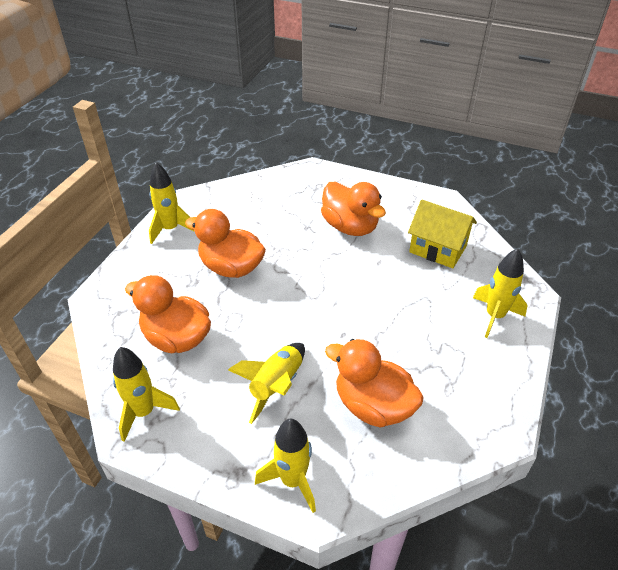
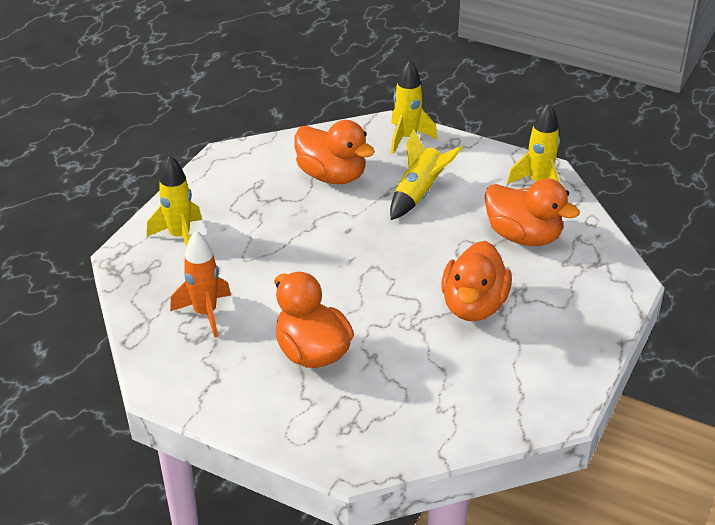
camera: 175 degrees left, 5 degrees down
yellow rocket [149,162,195,244] -> none
orange duck [185,209,266,278] -> orange duck turned 75 degrees clockwise [441,241,512,321]
yellow house [408,200,477,268] -> orange rocket [170,230,231,338]

